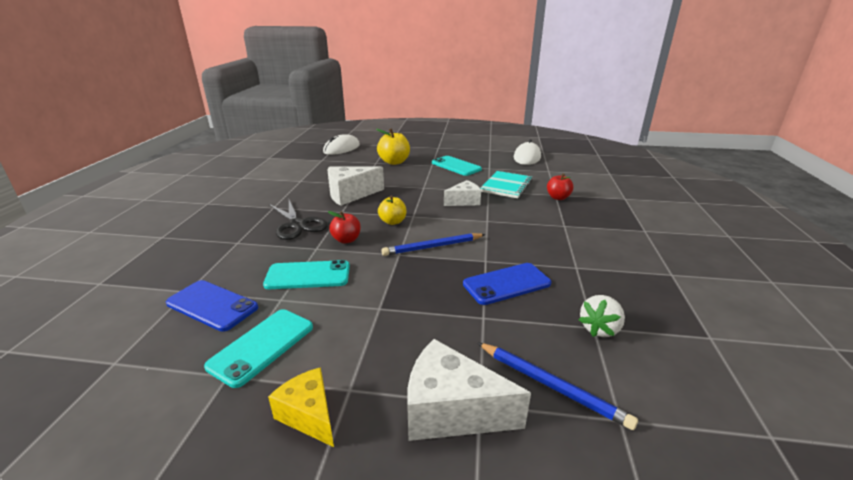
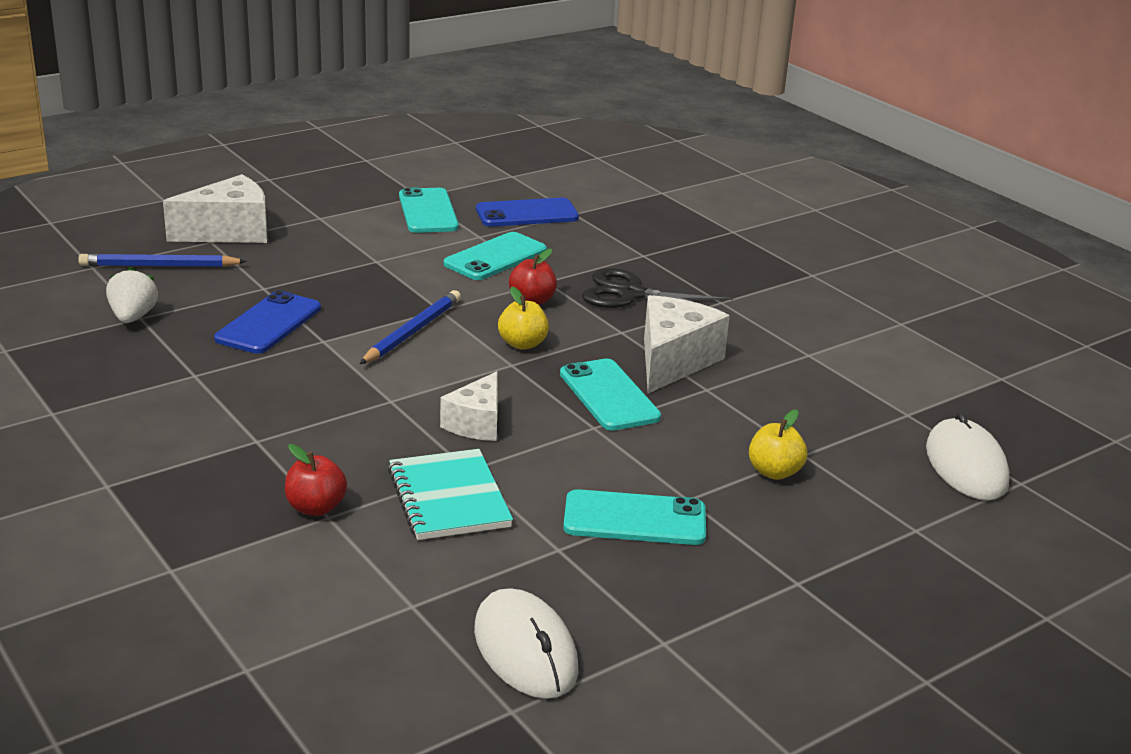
camera: 135 degrees right, 0 degrees up
yellow cheese [268,367,334,447] -> none
yellow apple [376,128,410,165] -> yellow apple [749,409,807,480], size x0.64
none -> turquoise phone [560,359,661,431]

